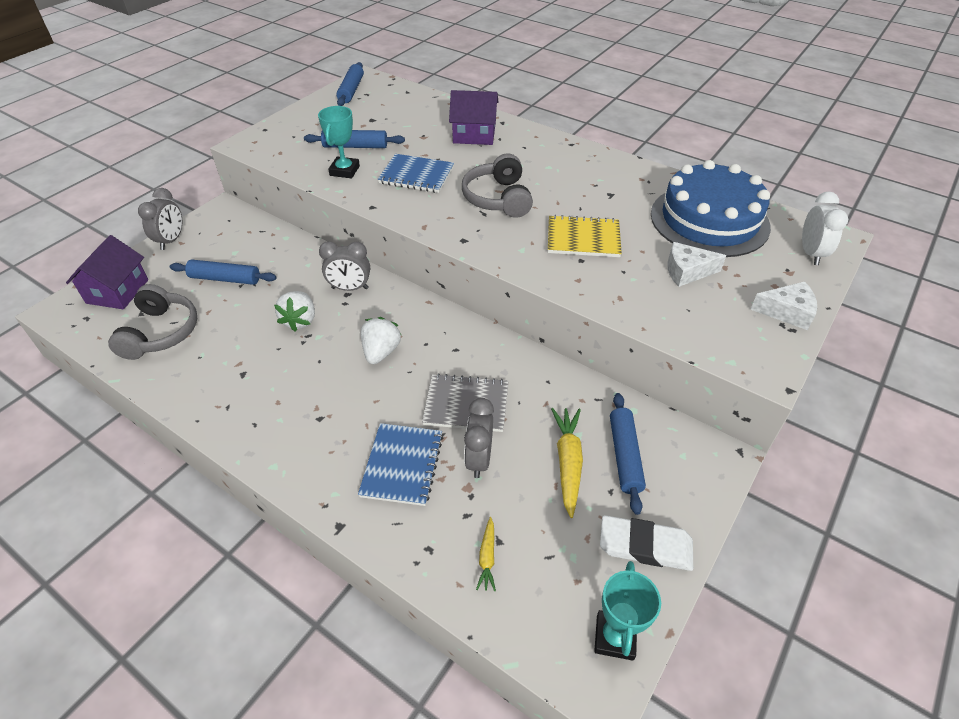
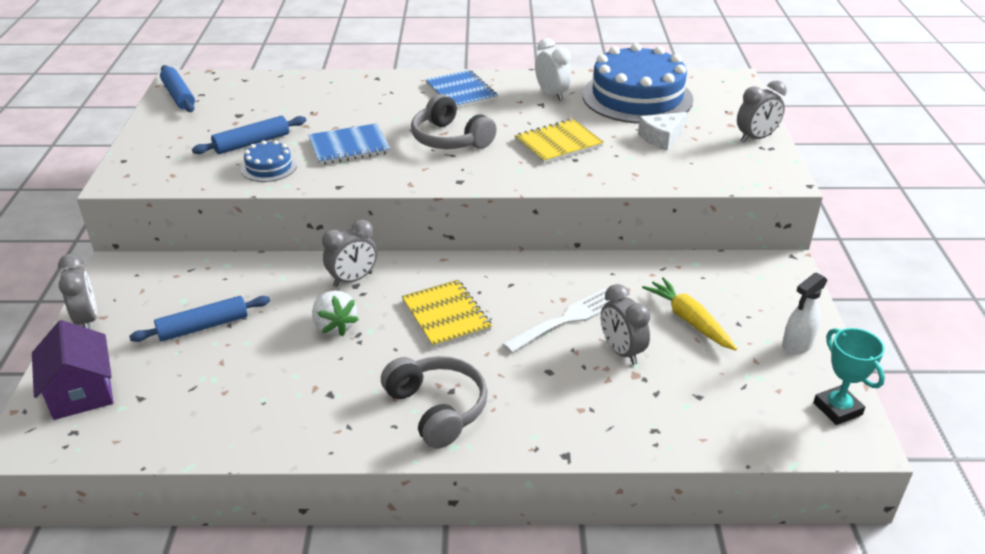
camera: 35 degrees left, 10 degrees down
grey headphones [108,284,197,360] -> grey headphones moved to [381,356,488,449]
turquoise trophy [318,106,360,178] -> blue cake [241,140,297,182]
blue notebook [358,423,443,506] -> blue notebook moved to [425,70,498,109]
white strawberry [361,317,402,364] -> yellow notebook [402,280,492,348]
grey notebook [422,373,509,432] -> white fork [503,289,612,353]
purple house [449,90,498,145] -> none
yellow carrot [476,517,496,591] -> none
white eraser [600,515,693,571] -> white spray bottle [782,272,827,354]
blue rolling pin [610,393,646,515] -> none
white cheese [750,281,817,330] -> grey clock [737,81,786,143]
white clock [802,192,848,265] -> white clock moved to [535,38,571,101]

